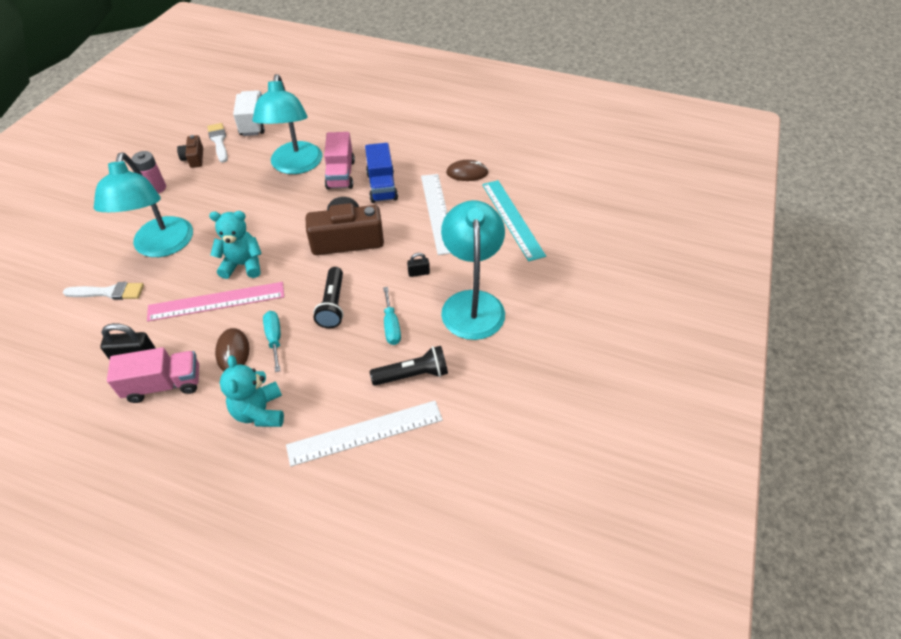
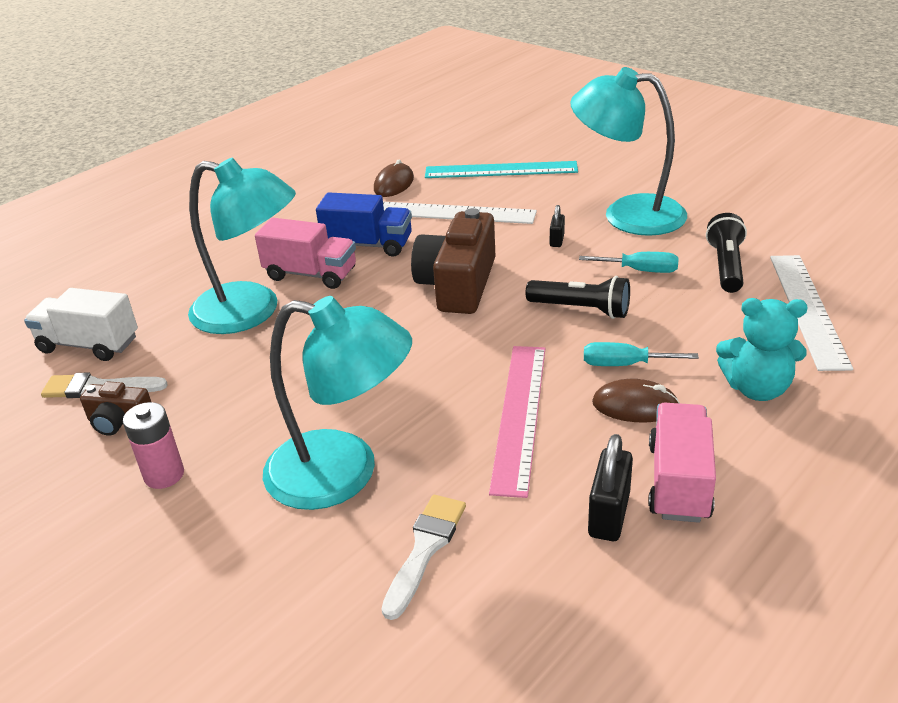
camera: 65 degrees left, 15 degrees down
turquoise teddy bear [209,211,262,279] -> none

